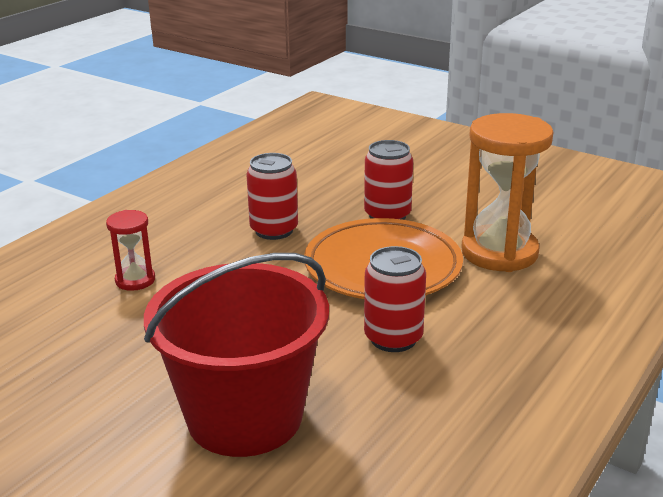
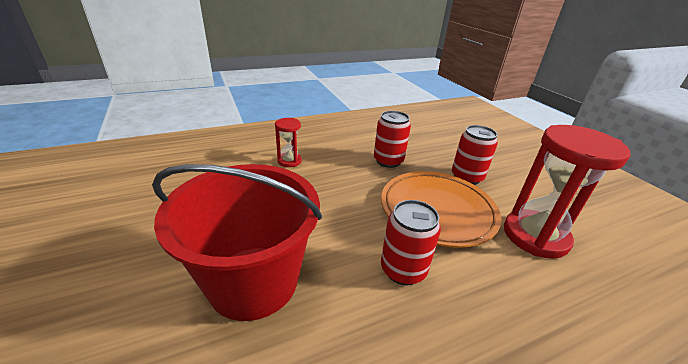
camera: 30 degrees right, 5 degrees up
orange hourglass [461,113,553,272] -> red hourglass [504,125,631,259]

